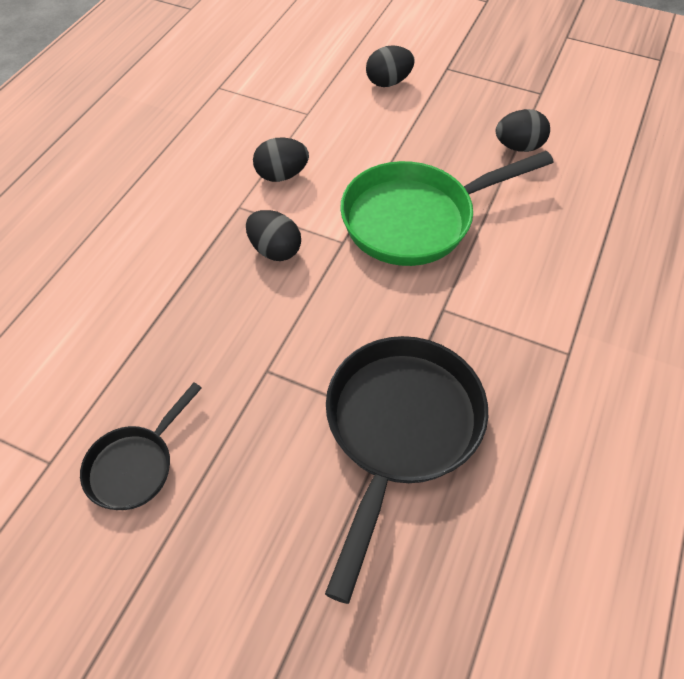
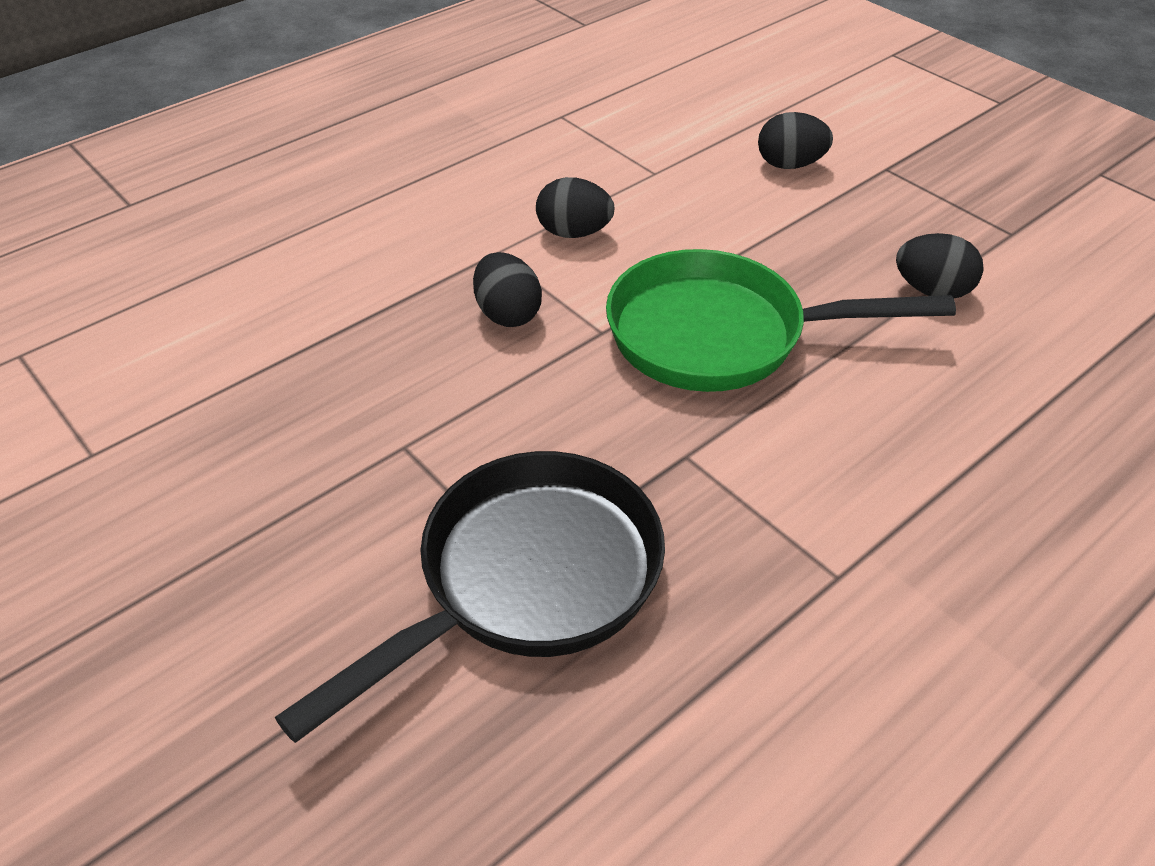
camera: 25 degrees right, 10 degrees down
black pan [80,383,202,510] -> none

